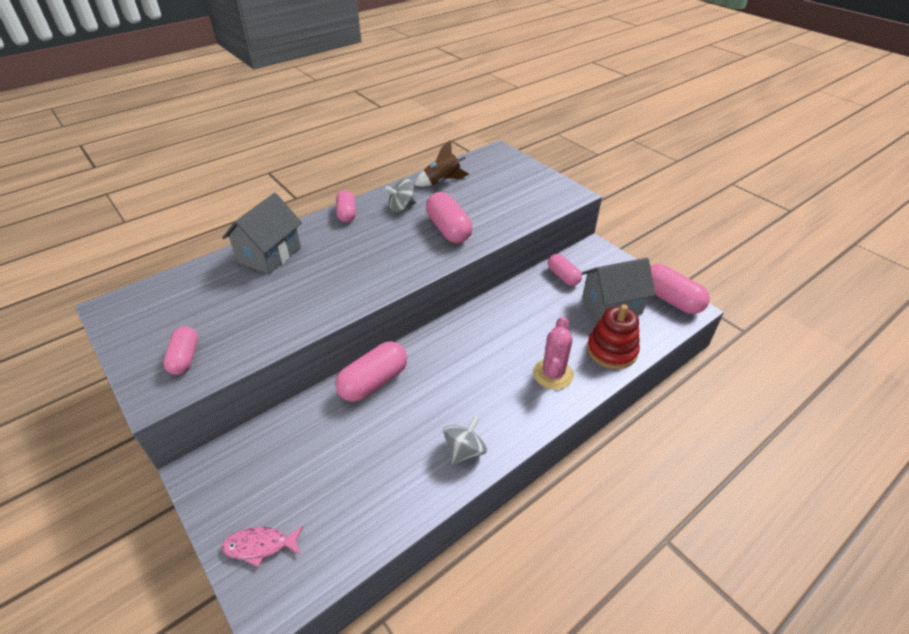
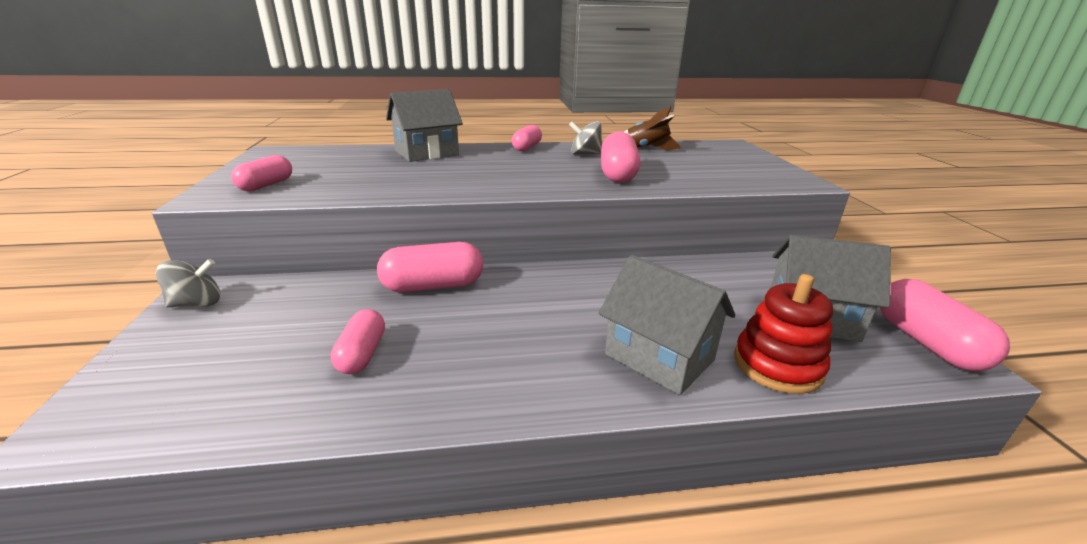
camera: 30 degrees right, 15 degrees down
pink fish [222,526,303,567] -> none
grey spinning top [443,416,487,465] -> grey spinning top moved to [156,259,220,307]
pink cactus [533,317,574,390] -> grey house [599,255,735,395]
pink capsule [548,254,582,286] -> pink capsule moved to [331,309,385,374]

